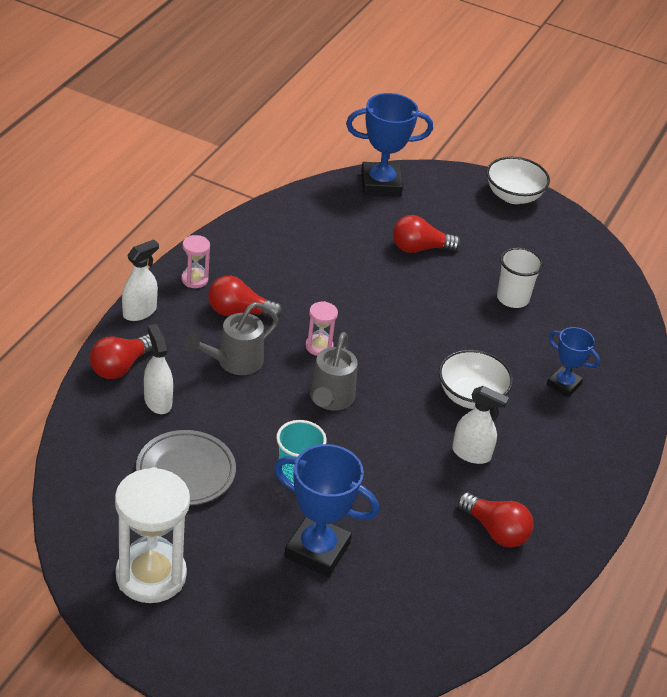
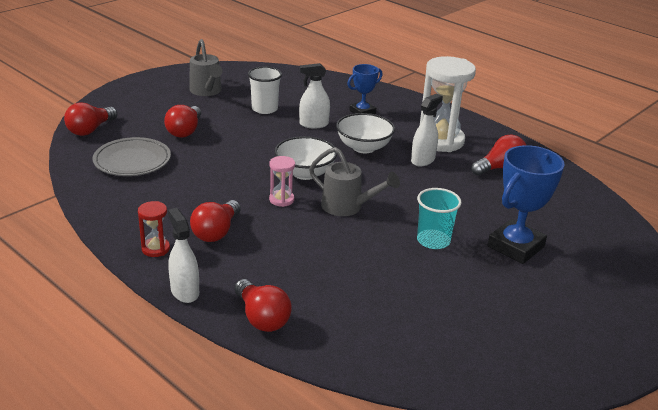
camera: 70 degrees left, 10 degrees down
white hourglass [115,467,190,603] -> white hourglass moved to [420,56,476,152]
grey plate [136,430,236,505] -> grey plate moved to [93,137,171,176]
white spray bottle [144,324,173,414] -> white spray bottle moved to [299,63,330,128]
pink hourglass [181,235,210,288] -> red hourglass [138,201,170,257]
grey watering can [184,302,279,375] -> grey watering can moved to [189,39,223,96]
blue trophy [346,93,433,197] -> red light bulb [64,102,117,136]
white bowl [487,157,550,204] -> white bowl moved to [274,136,337,180]

